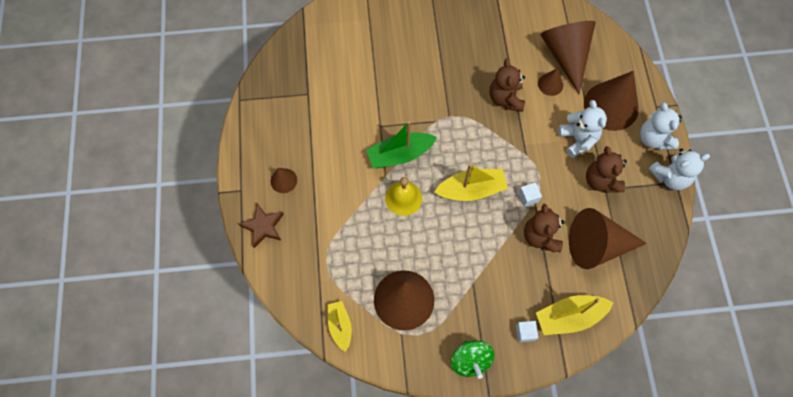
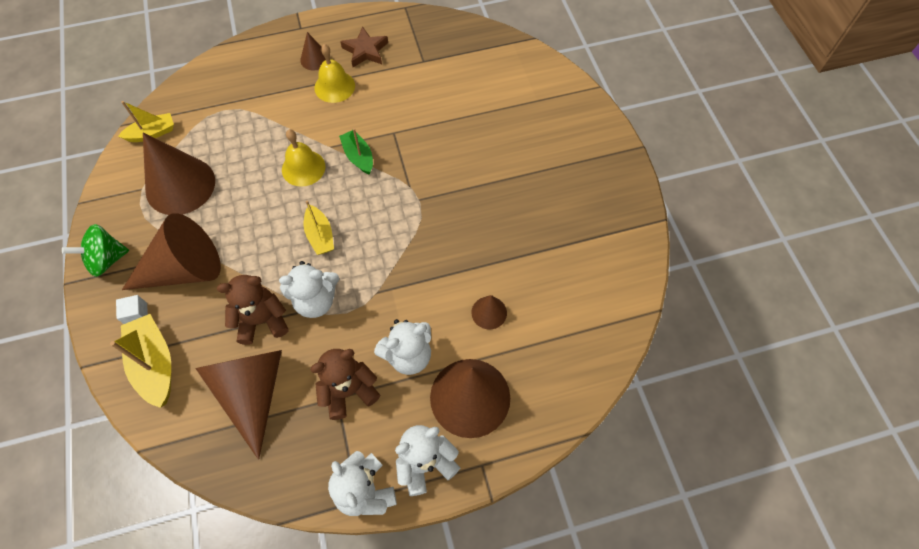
camera: 80 degrees right, 5 degrees down
brown star [239,203,284,248] -> brown star moved to [340,26,388,67]
green boat [366,121,437,168] -> green boat [339,128,373,175], size x0.65
yellow boat [434,163,508,201] -> yellow boat [304,201,334,255], size x0.65
brown teddy bear [490,59,525,112] -> none
white cube [518,182,542,207] -> white teddy bear [279,261,339,318]
brown cone [541,21,596,94] -> brown cone moved to [122,213,221,290]
none -> yellow bell [314,44,355,103]

